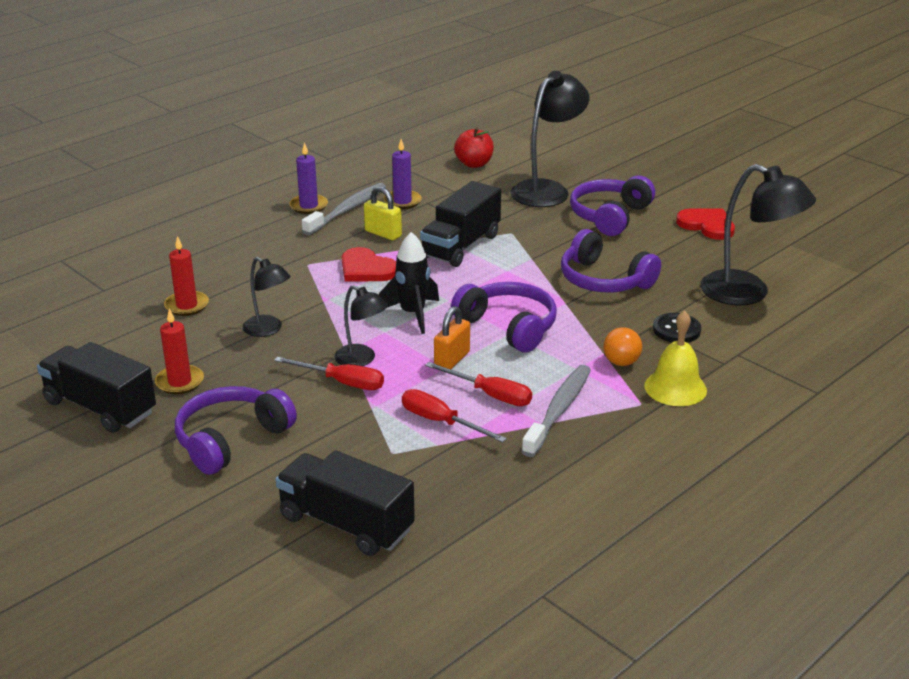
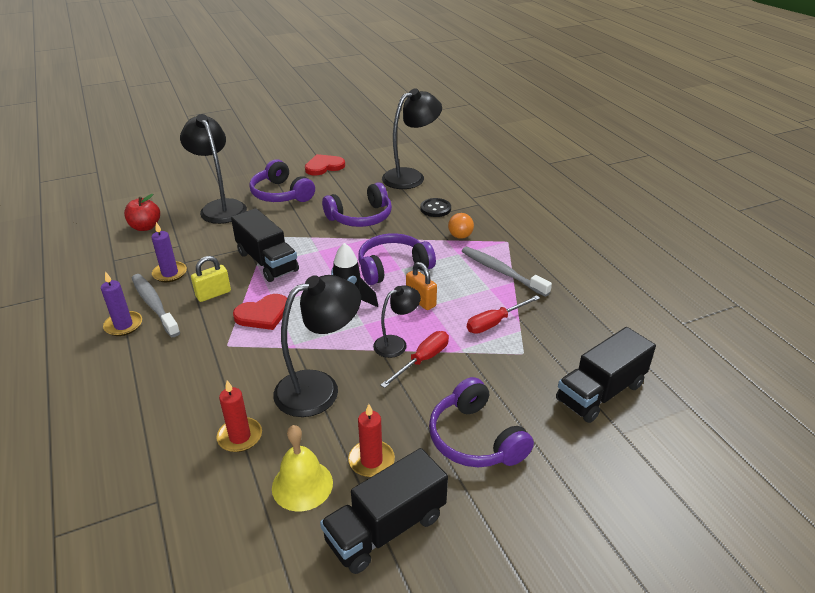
camera: 70 degrees left, 5 degrees up
black lamp [243,257,291,337] -> black lamp [273,275,361,417], size x1.79
red screwdriver [425,362,532,406] -> none
yellow bell [644,311,707,406] -> yellow bell moved to [272,425,333,511]

